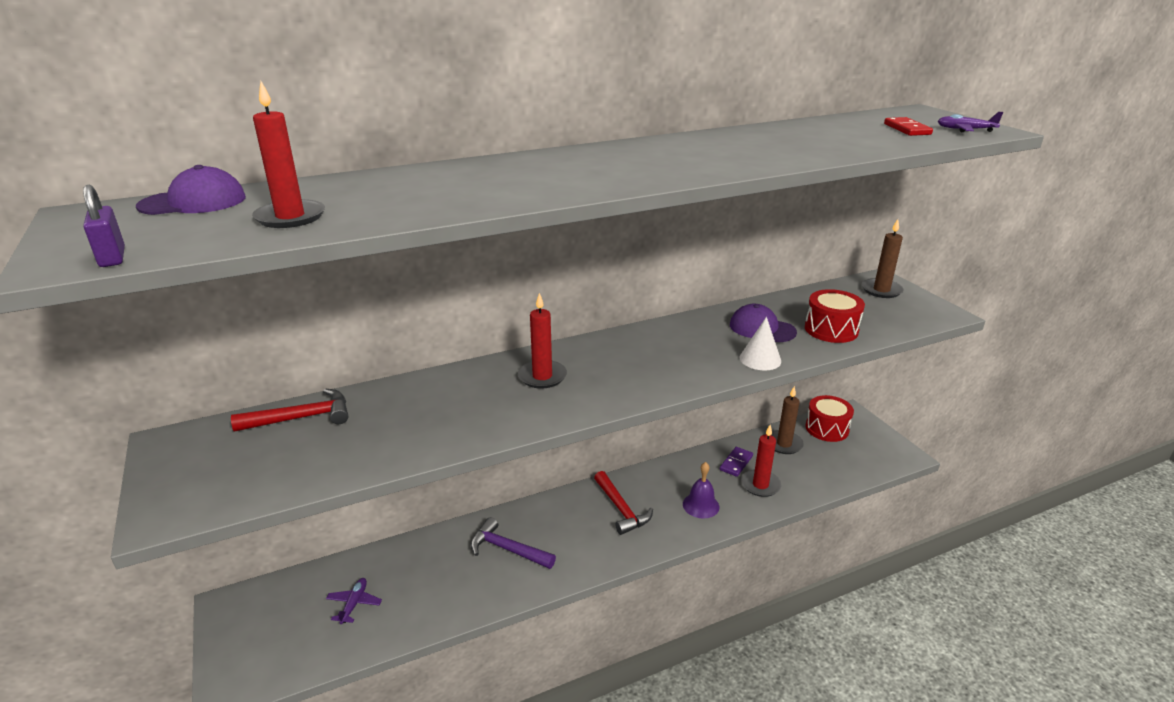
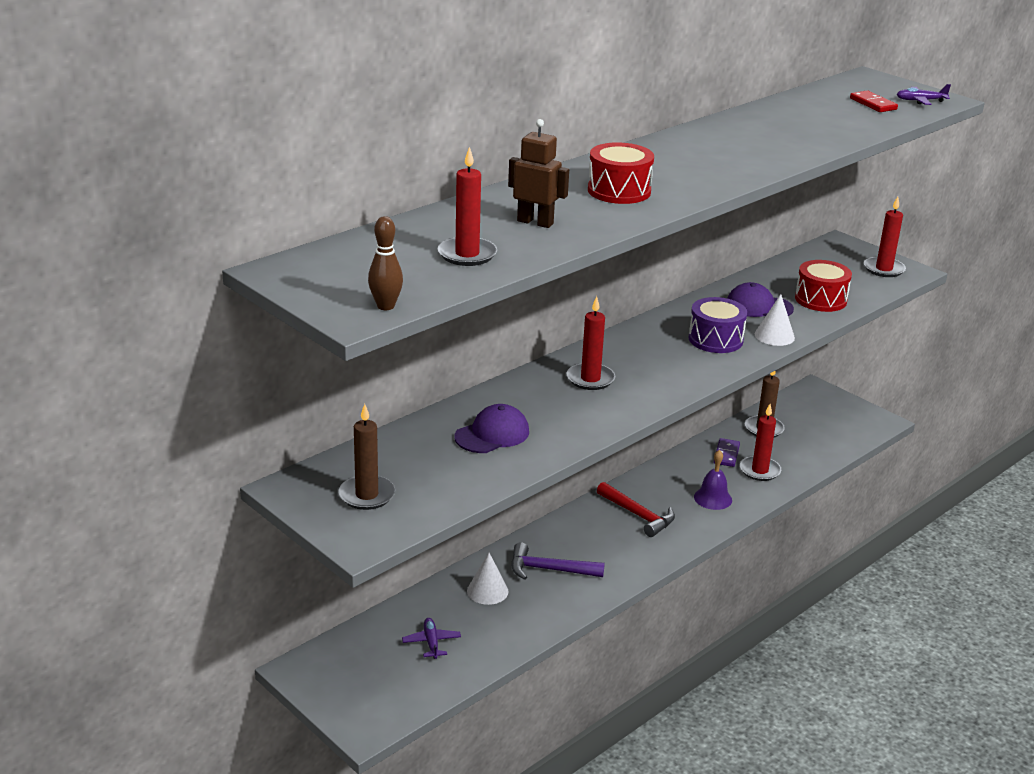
camera: 20 degrees left, 0 degrees up
purple padlock [83,185,125,267] -> brown bowling pin [368,216,403,310]
purple cap [136,165,246,215] -> purple cap moved to [454,404,529,453]
red hammer [231,388,348,432] -> none
red drum [805,395,854,442] -> red drum moved to [588,142,654,204]
brown candle [862,219,904,298] -> brown candle moved to [338,404,395,510]
none -> white cone [467,553,509,605]
none -> brown robot [508,119,569,228]
none -> purple drum [689,297,747,353]
none -> red candle [864,197,906,277]

